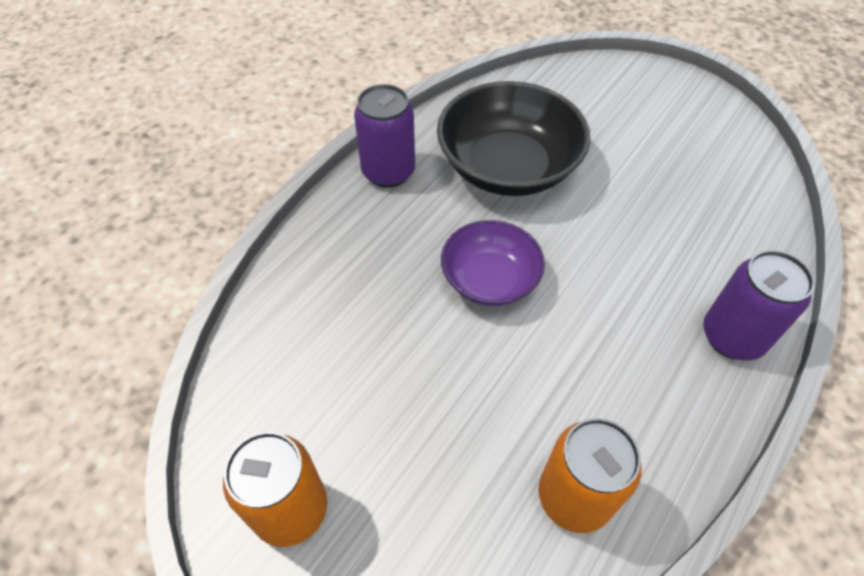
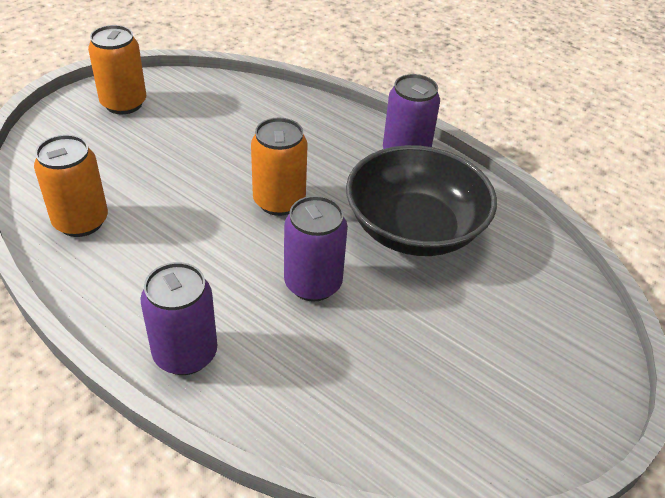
camera: 90 degrees right, 10 degrees down
purple bowl [441,220,545,306] -> orange can [251,117,308,216]
none -> purple can [284,196,348,302]

